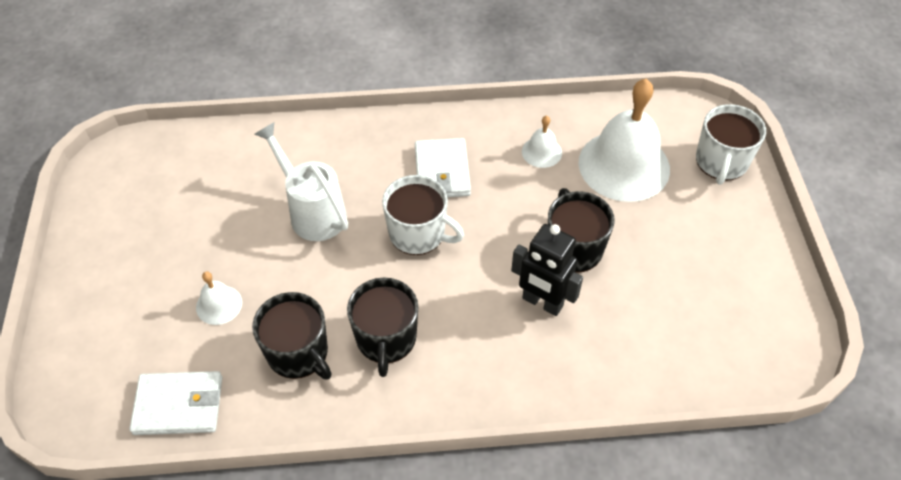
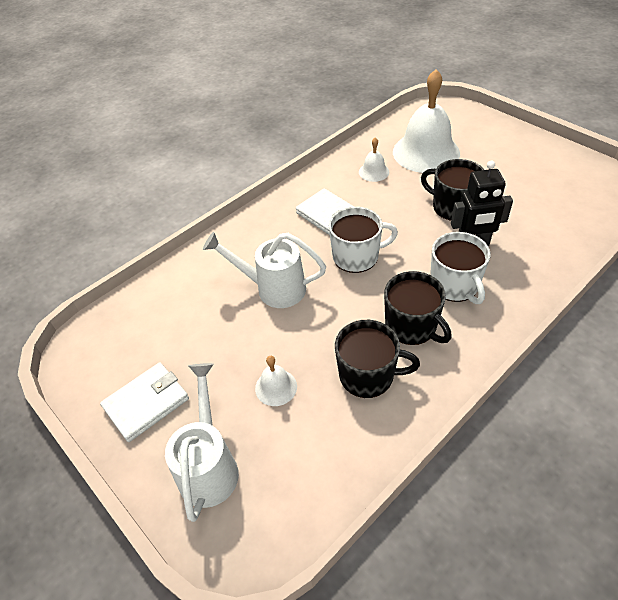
camera: 35 degrees left, 5 degrees down
white wallet [129,371,222,435] -> white wallet moved to [100,362,189,442]
white mug [696,104,766,185] -> white mug moved to [430,232,490,304]
none -> white watering can [165,363,239,522]

